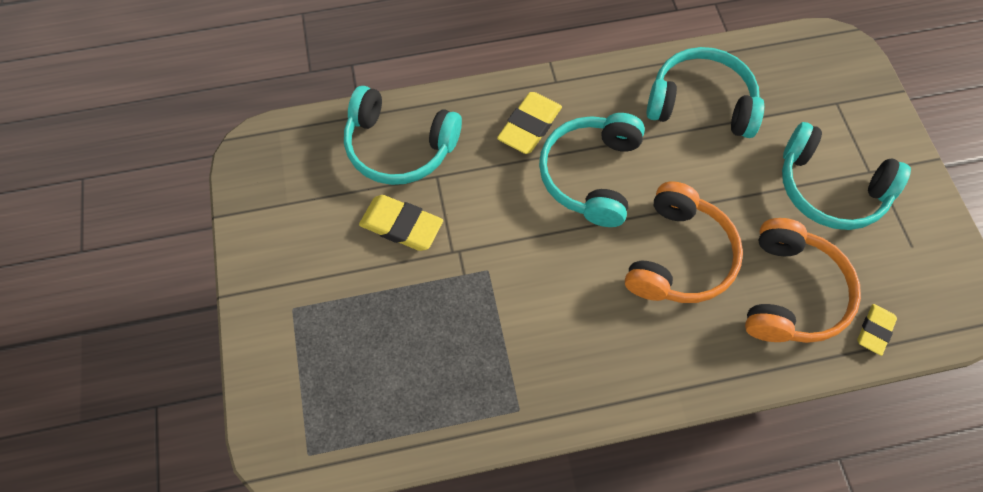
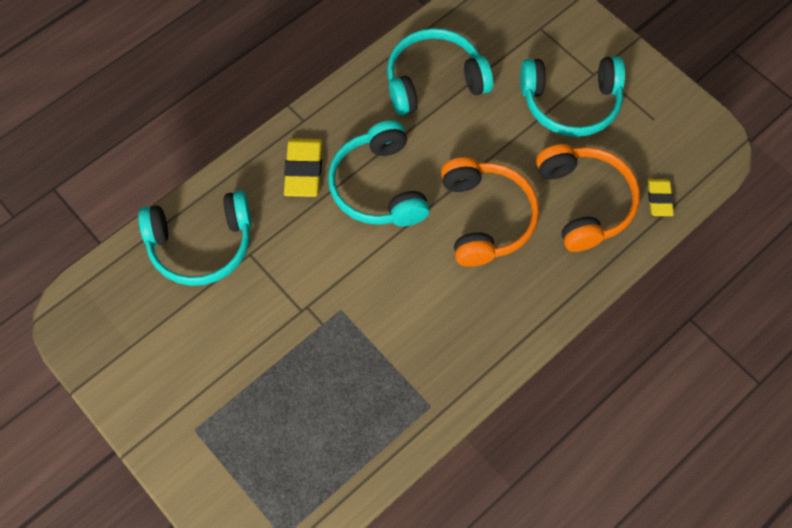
camera: 30 degrees left, 0 degrees up
yellow eraser [359,195,443,251] -> none

